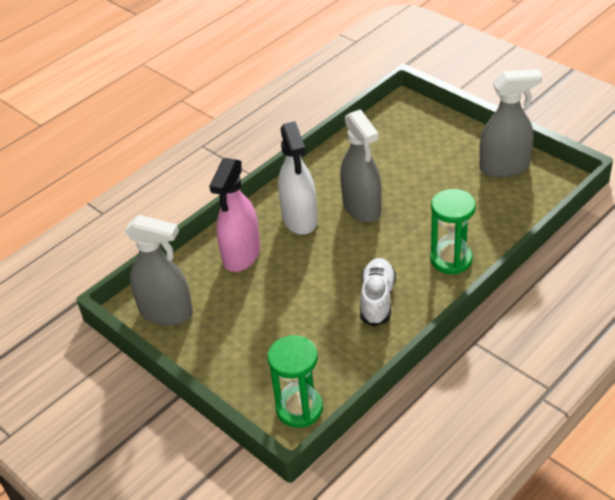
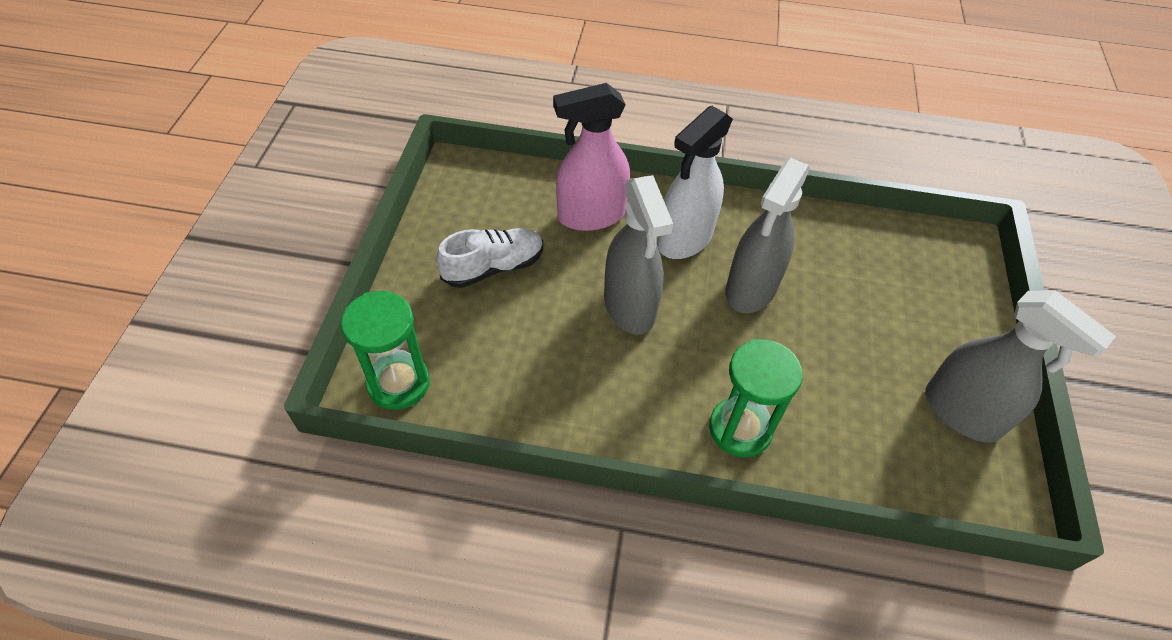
camera: 50 degrees right, 10 degrees up
grey spray bottle [125,215,193,325] -> grey spray bottle moved to [604,175,673,335]
white shoe [360,258,396,327] -> white shoe moved to [436,228,543,288]

